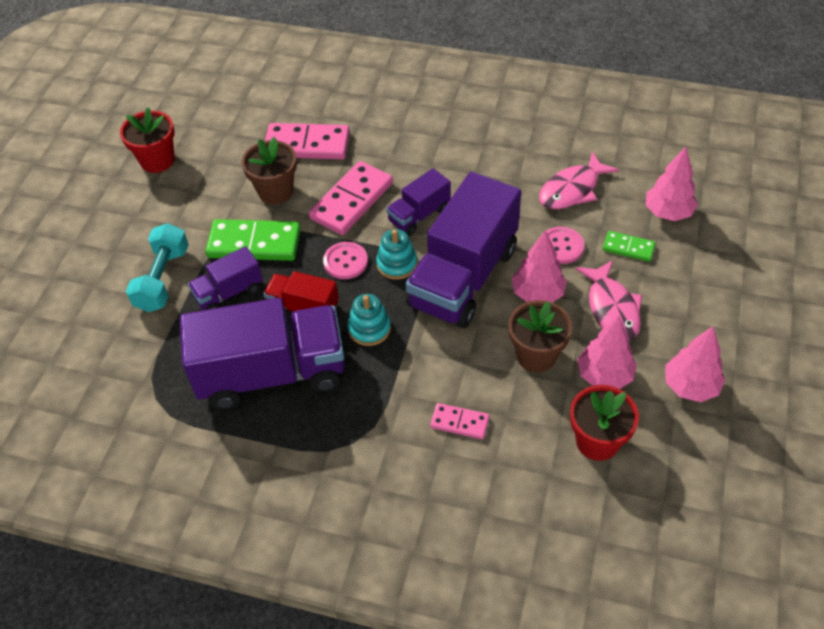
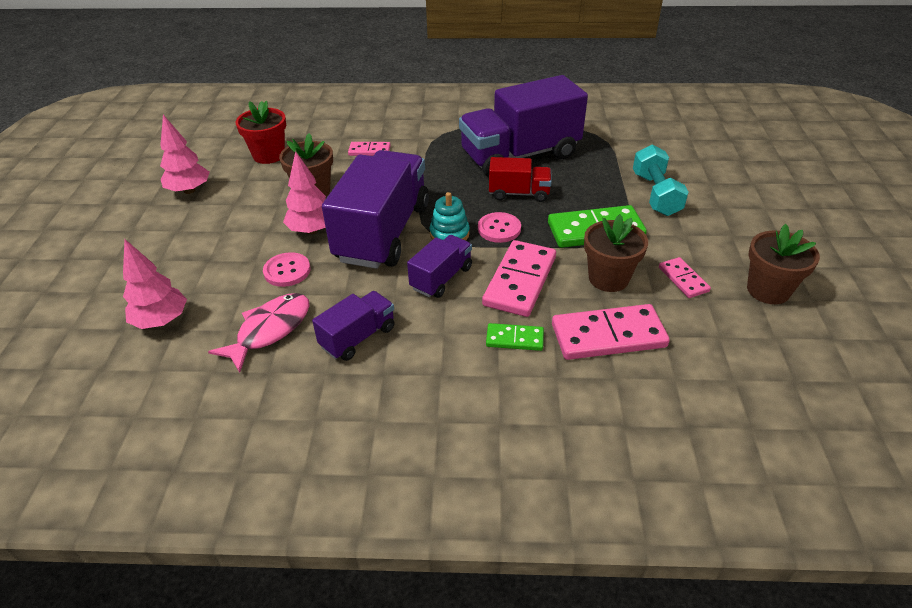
camera: 165 degrees right, 10 degrees down
red flower pot [120,107,175,173] -> brown flower pot [747,224,820,304]
purple truck [188,246,263,310] -> purple truck moved to [312,291,395,361]
turquoise stacking toy [348,294,391,346] -> none
pink fish [575,260,642,341] -> none
pink tree [577,315,637,389] -> none
green domino [603,231,656,262] -> green domino moved to [486,323,544,351]
none -> pink domino [659,257,711,298]

